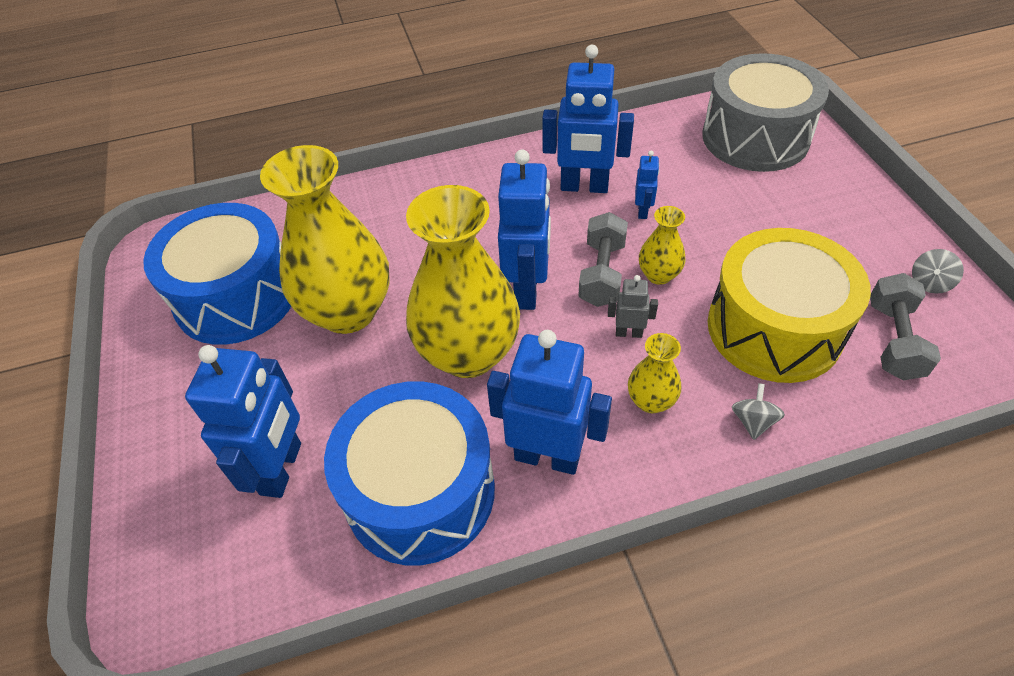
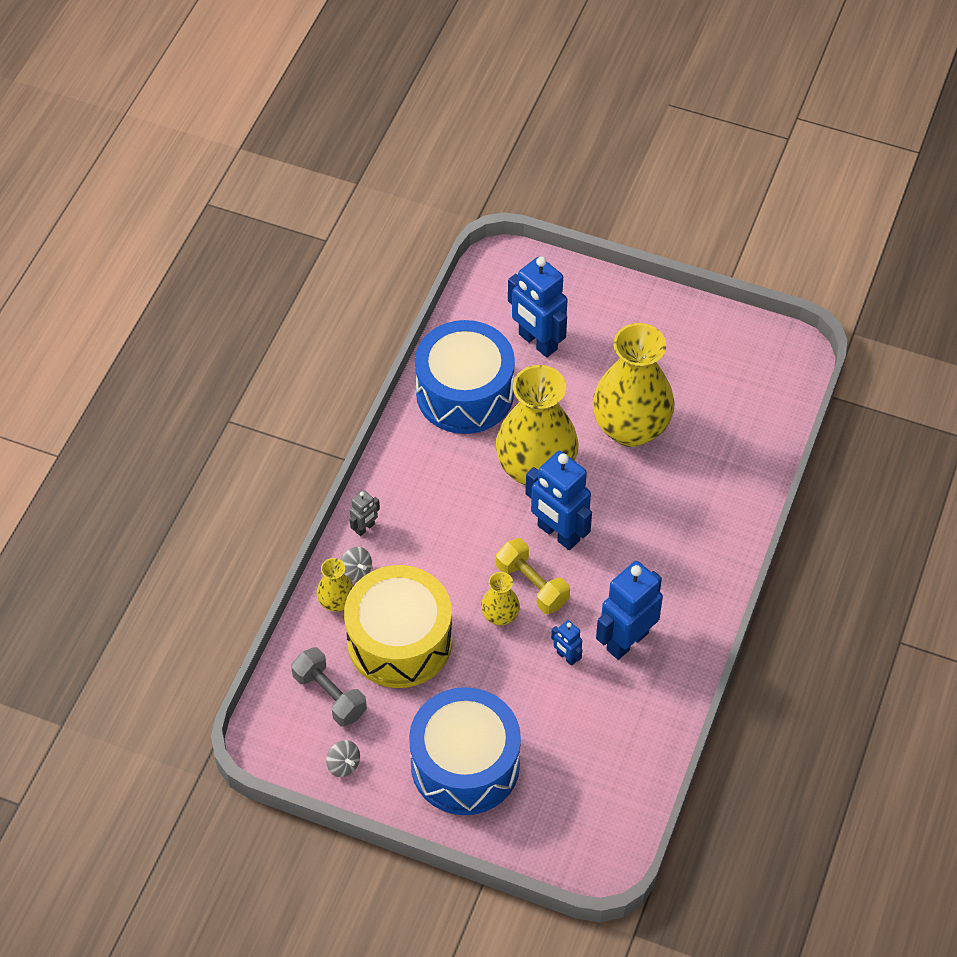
camera: 125 degrees right, 5 degrees up
blue drum [143,203,291,345] -> blue drum moved to [409,687,521,815]
blue robot [487,330,612,475] -> none
grey dumbbell [578,212,628,307] -> yellow dumbbell [496,538,570,614]
grey robot [608,275,658,338] -> grey robot moved to [350,490,380,536]
yellow vase [628,333,681,413] -> yellow vase moved to [316,558,354,612]
grey drum [703,53,829,172] -> none
grey spinning top [912,249,964,294] -> grey spinning top turned 150 degrees clockwise [326,740,360,777]

